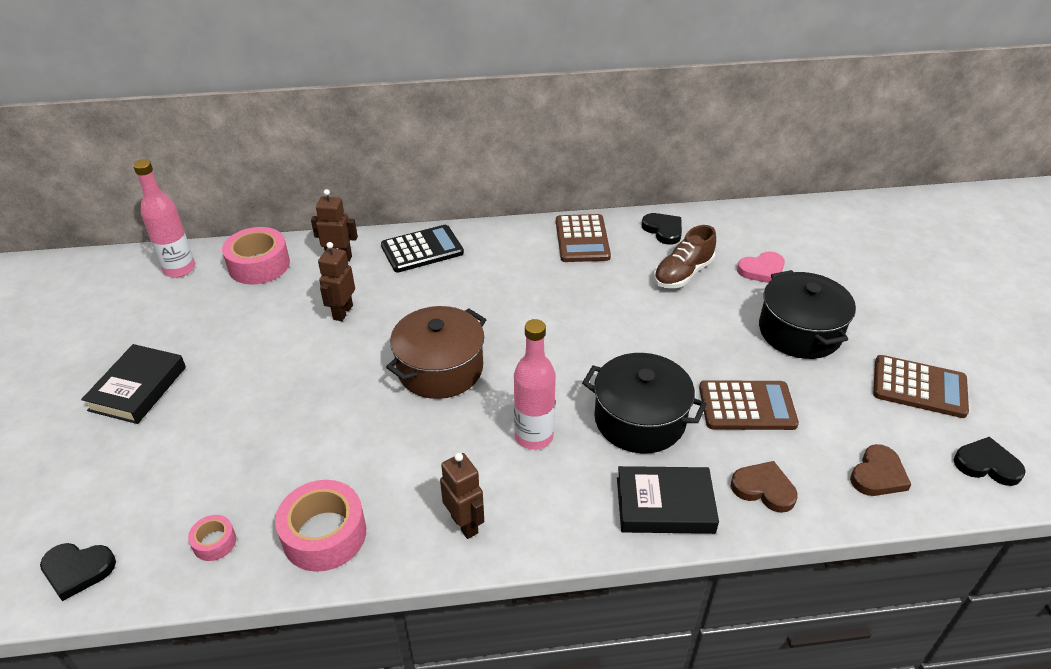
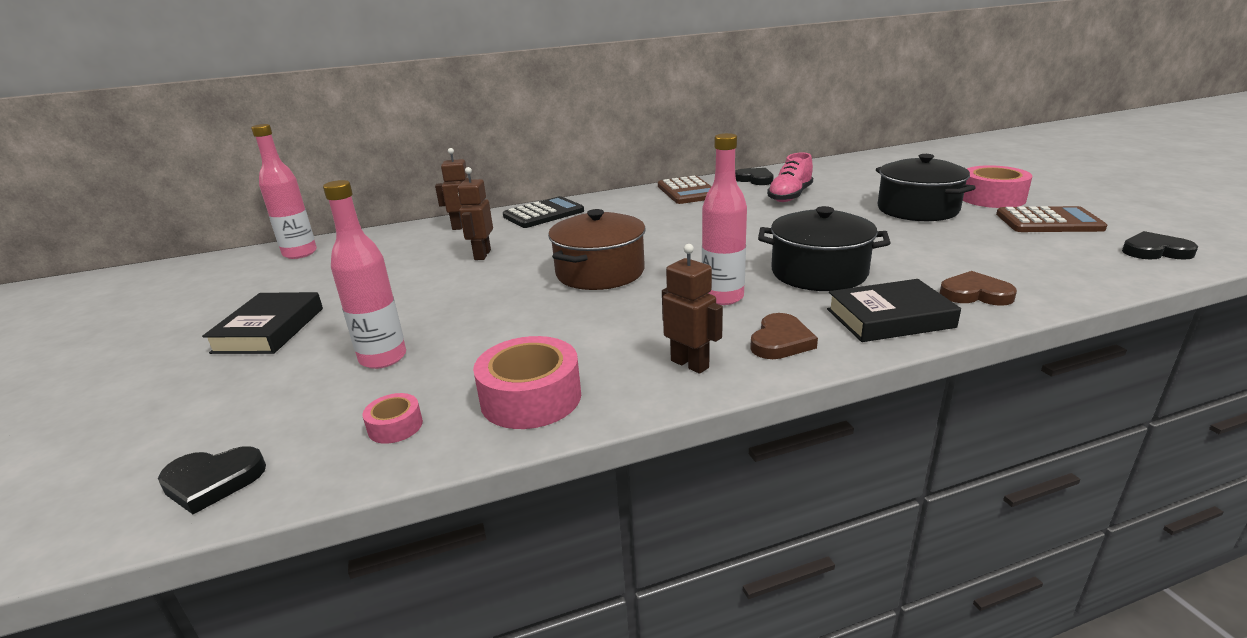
camera: 10 degrees left, 15 degrees down
pink tape [222,227,290,284] -> pink tape moved to [963,165,1033,208]
brown shoe [654,225,716,288] -> pink shoe [767,152,813,202]
brown calculator [699,380,799,430] -> none
pink heart [737,251,785,283] -> none
brown heart [850,444,911,496] -> brown heart moved to [750,313,818,359]
none -> pink bottle [323,180,406,369]

